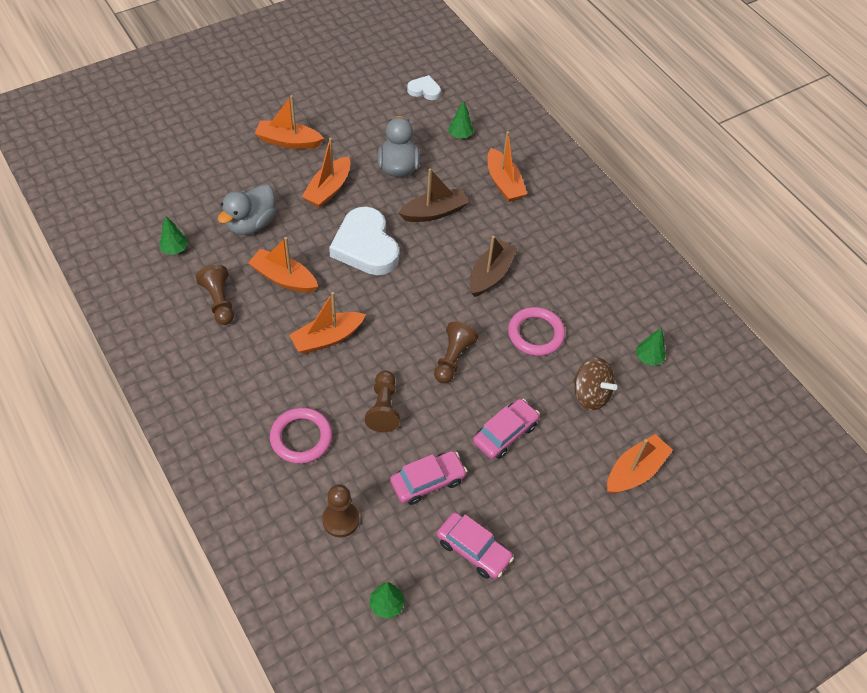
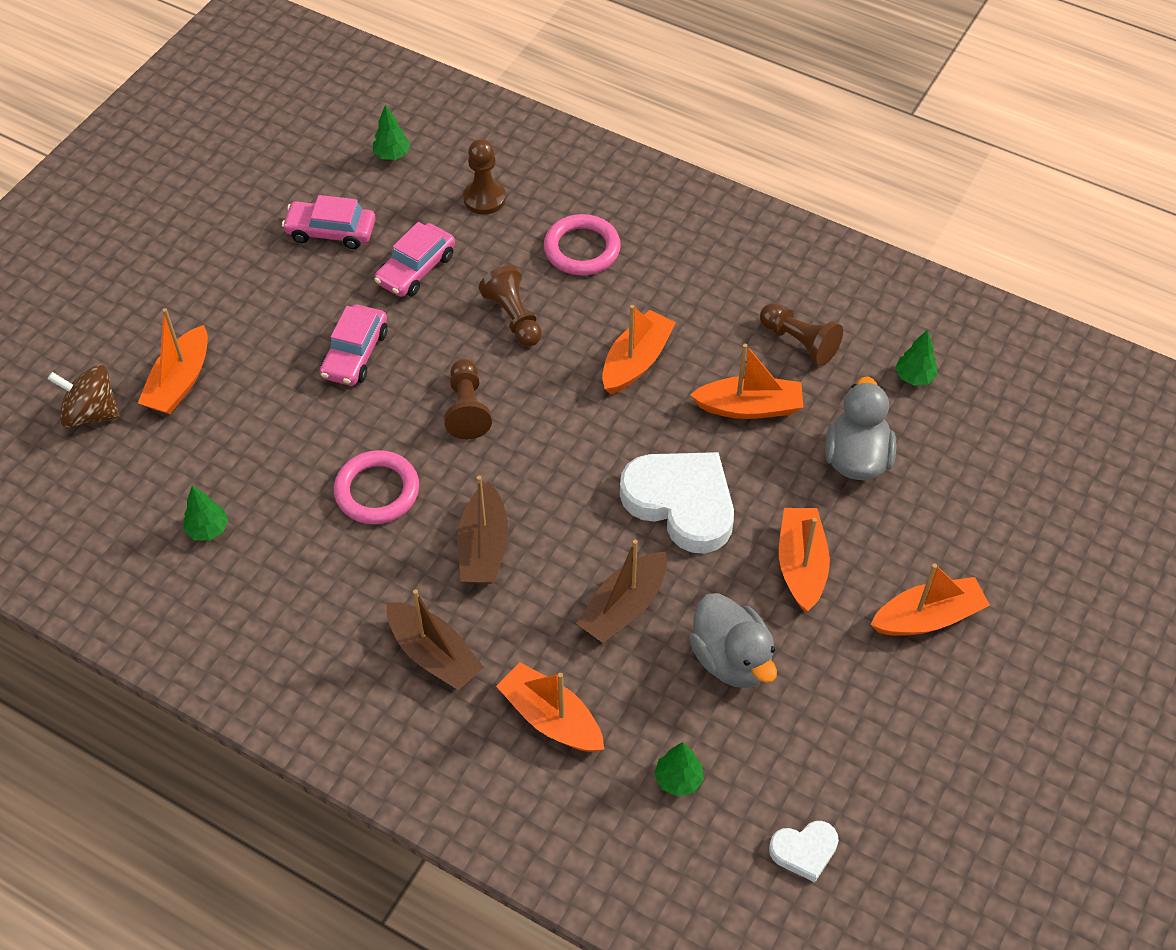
camera: 155 degrees right, 0 degrees up
brown spinning top [573,358,617,410] -> brown spinning top moved to [48,364,120,428]
none -> brown boat [387,589,484,691]

